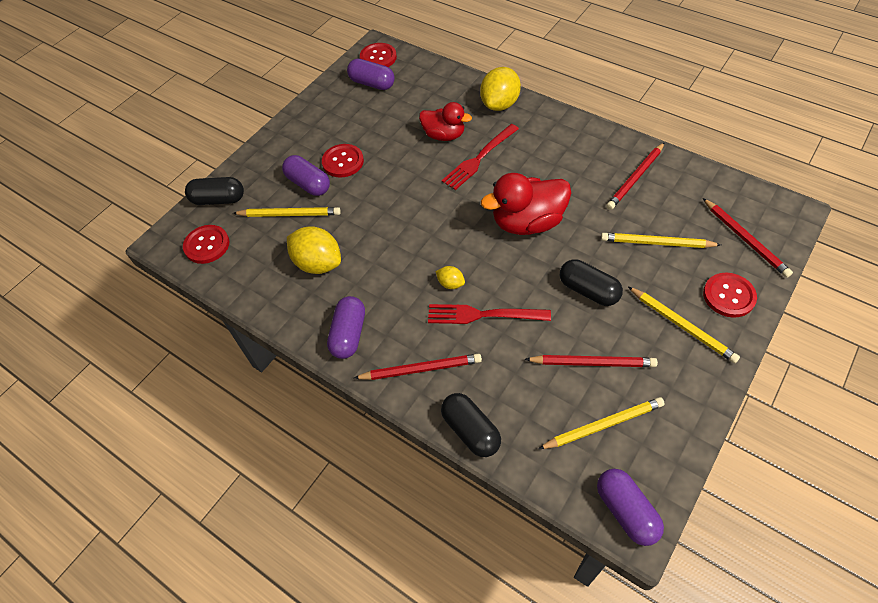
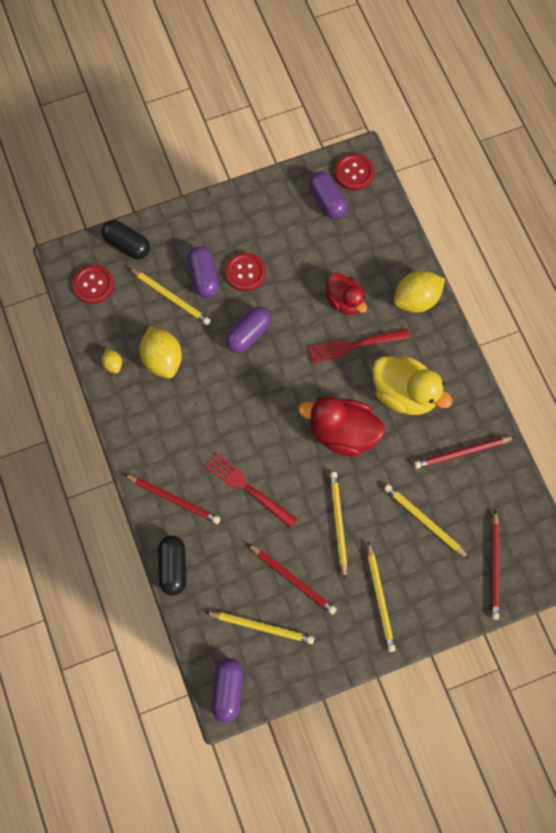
camera: 30 degrees right, 15 degrees up
purple capsule [327,296,365,359] -> purple capsule moved to [226,307,271,353]
yellow lemon [435,266,465,289] -> yellow lemon moved to [102,349,122,373]
black capsule [560,259,623,306] -> yellow pencil [330,472,347,579]
red button [703,273,757,318] -> none
none -> yellow duck [372,356,453,415]

